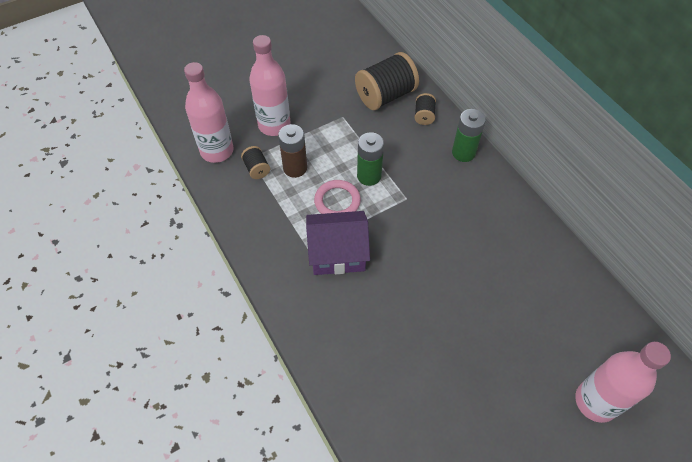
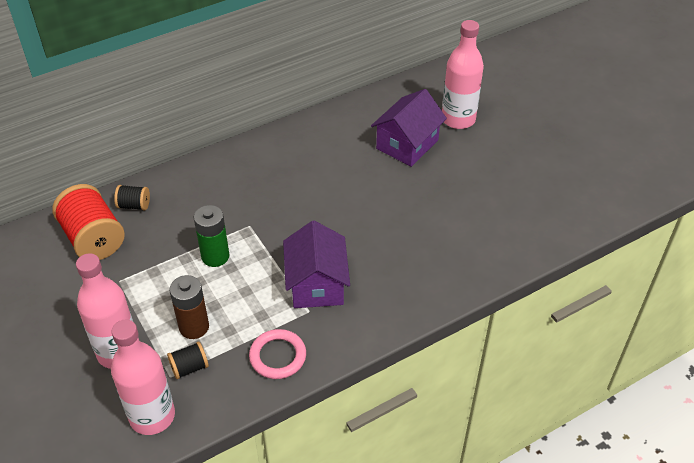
camera: 90 degrees left, 10 degrees down
pink ring [314,180,361,214] -> pink ring moved to [249,329,306,379]
black spool [355,52,419,110] -> red spool [52,184,125,260]
green battery [452,109,486,162] -> none
none -> purple house [371,89,447,167]

